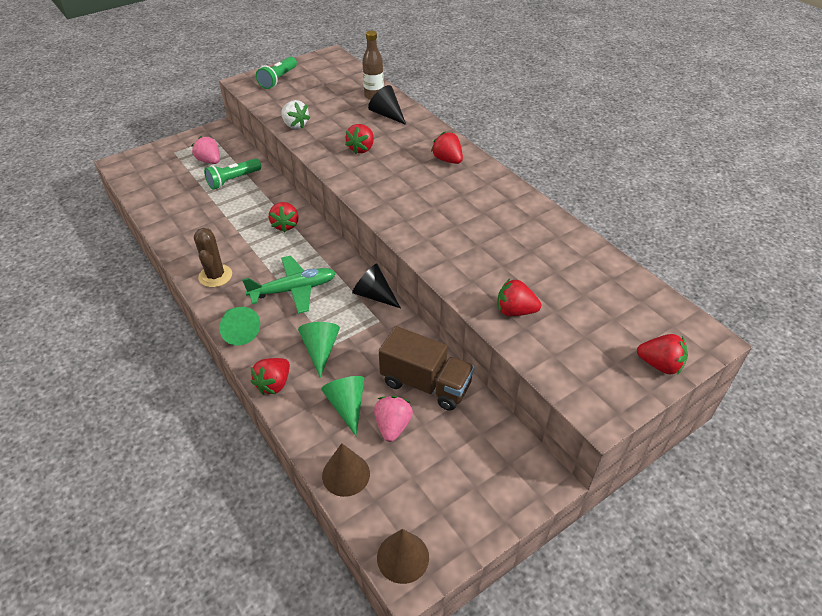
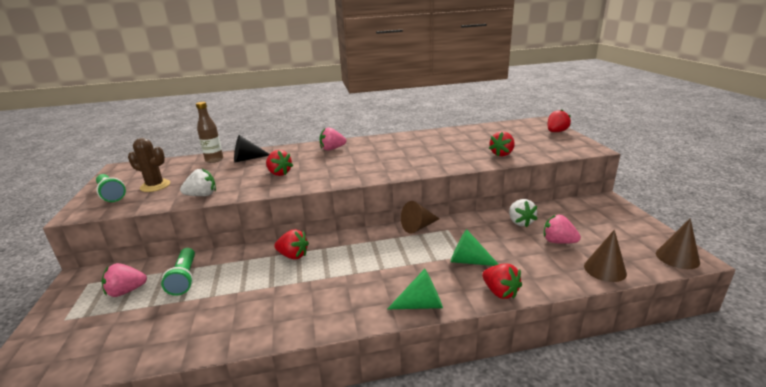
camera: 65 degrees left, 20 degrees down
brown cactus [194,228,232,287] -> brown cactus moved to [128,138,170,192]
green plane [242,256,336,314] -> none
green cone [321,376,365,436] -> none
black cone [352,263,401,308] -> brown cone [401,201,440,233]
brown truck [379,326,475,411] -> white strawberry [509,199,537,227]
red strawberry [431,132,463,164] -> pink strawberry [319,127,346,151]

